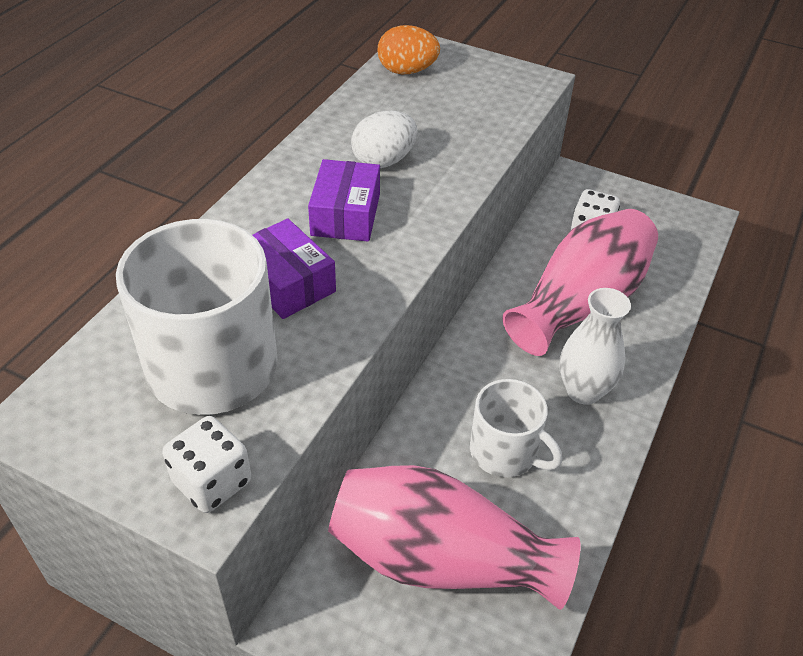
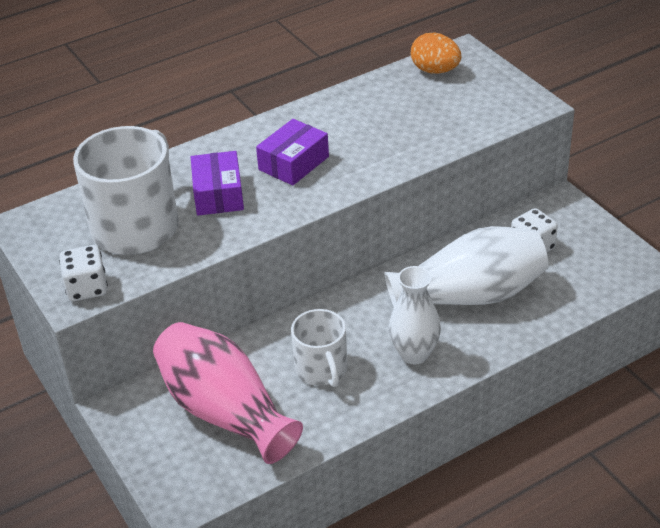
camera: 35 degrees right, 5 degrees down
white egg [351,111,417,168] -> none
pink vase [502,209,658,356] -> white vase [385,226,549,307]

